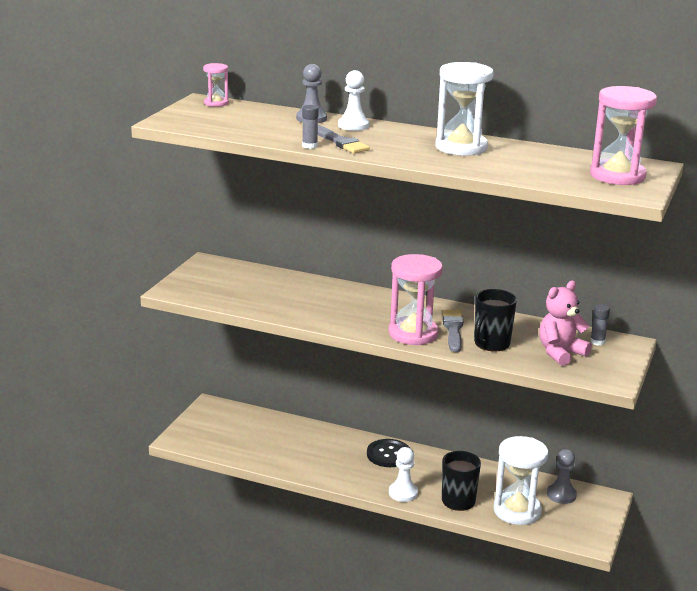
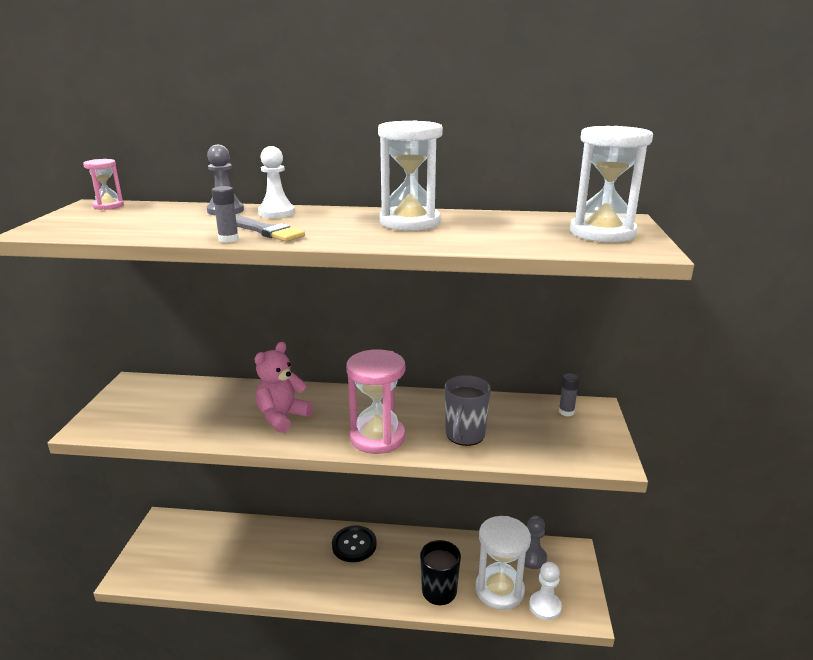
camera: 15 degrees left, 0 degrees up
white pawn [389,447,418,502] -> white pawn moved to [529,562,562,620]
grey brush [443,309,463,352] -> none
black mug [474,289,517,351] -> grey mug [445,375,491,446]
pink teddy bear [539,281,592,366] -> pink teddy bear moved to [255,342,313,433]
pink hourglass [590,86,657,185] -> white hourglass [570,126,653,242]

